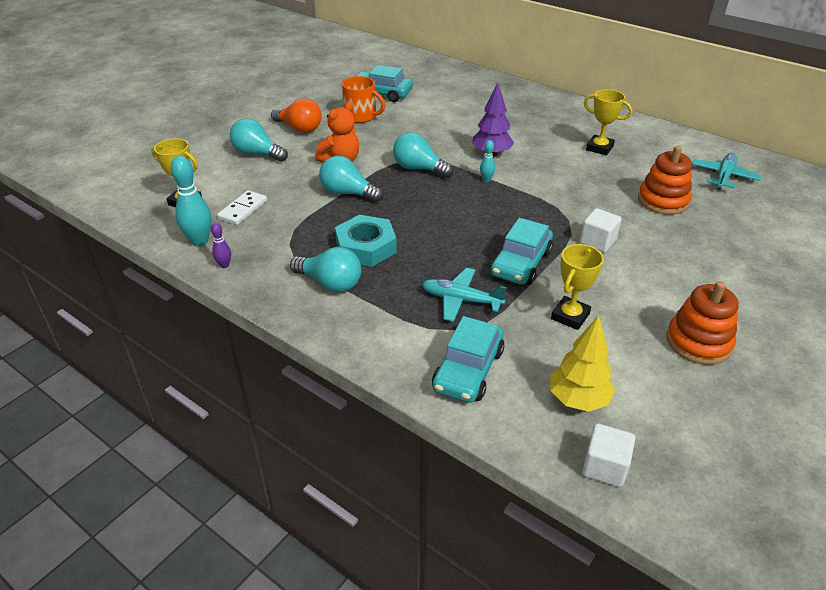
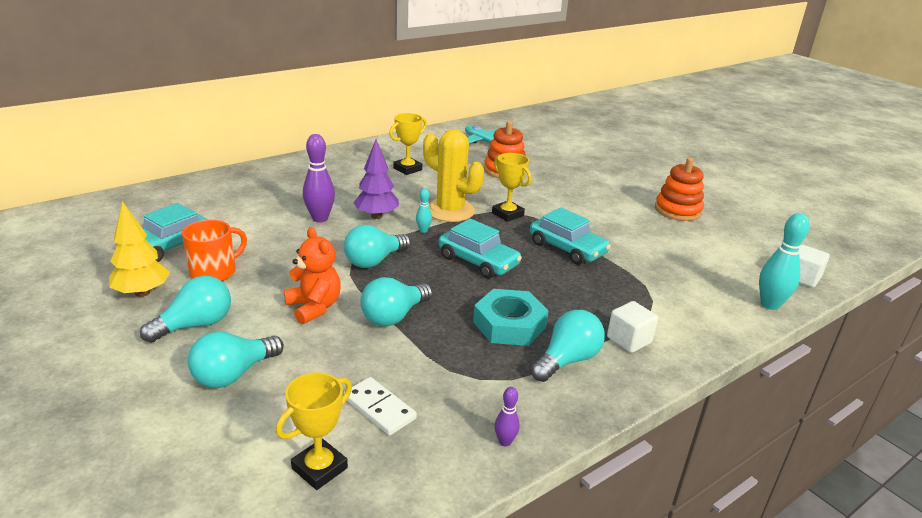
camera: 75 degrees left, 10 degrees down
turquoise bowling pin [171,156,212,247] -> turquoise bowling pin moved to [759,213,810,310]
orange light bulb [271,98,322,133] -> turquoise light bulb [140,276,231,343]
turquoise plane [422,268,507,322] -> none
turquoise car [432,316,505,403] -> turquoise car moved to [438,218,522,279]
yellow tree [550,315,615,412] -> yellow tree moved to [109,201,170,297]
yellow trophy [551,244,604,330] -> yellow trophy moved to [492,153,531,222]
white cube [580,208,621,252] -> white cube moved to [607,301,658,353]
none -> purple bowling pin [303,134,335,222]
none -> yellow cactus [423,129,484,222]

